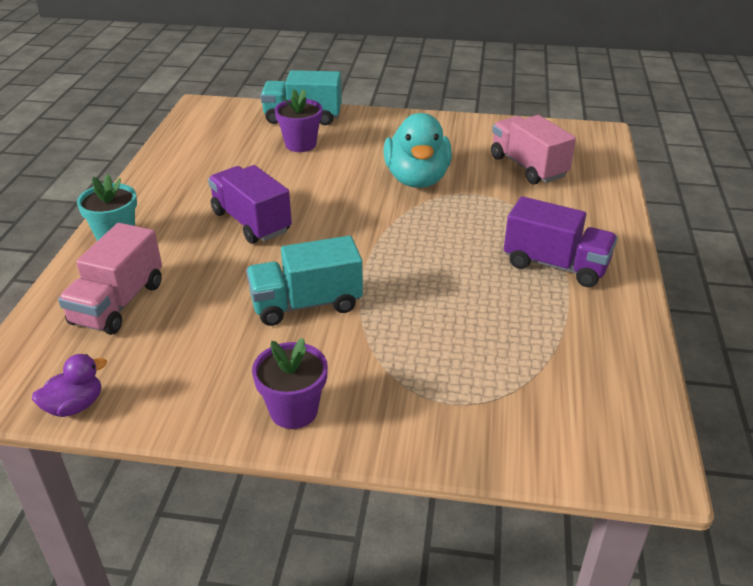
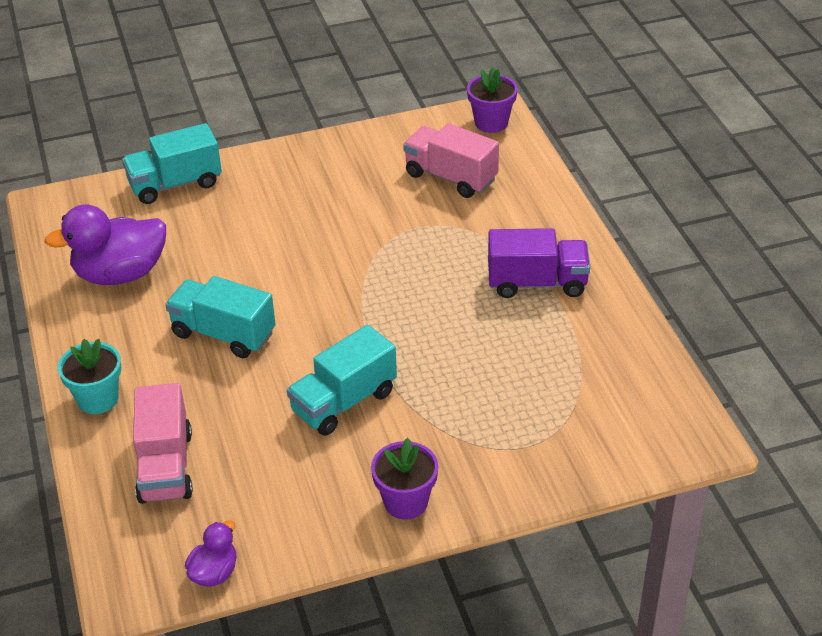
camera: 25 degrees left, 5 degrees up
purple truck [208,165,292,244] -> turquoise truck [165,276,275,358]
purple flower pot [275,89,322,152] -> purple flower pot moved to [467,67,517,133]
turquoise duck [384,113,452,188] -> none
none -> purple duck [44,204,166,285]

